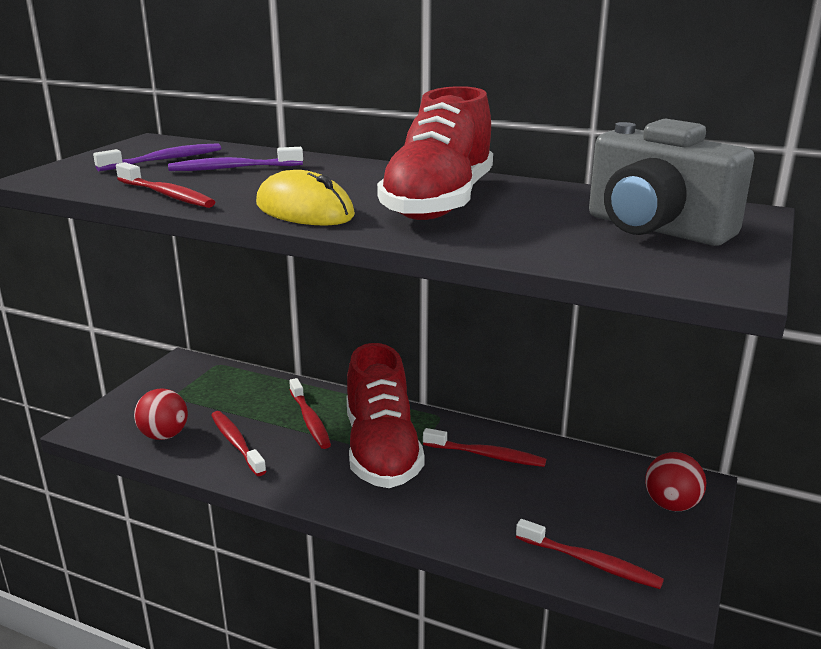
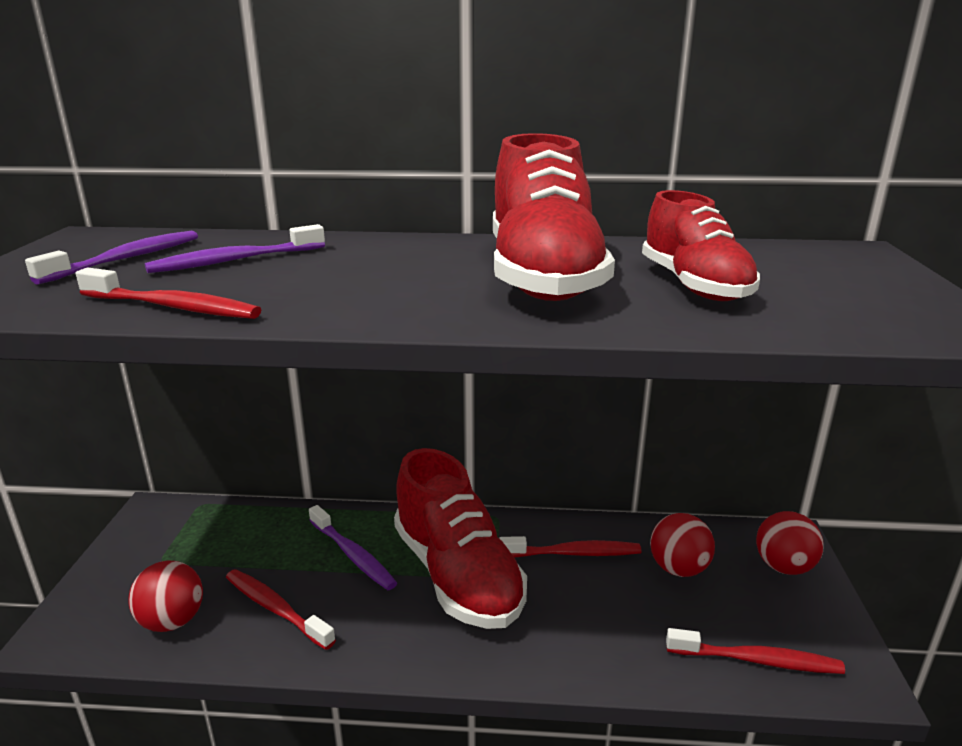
camera: 20 degrees left, 0 degrees up
yellow mouse [256,170,355,225] -> none
red toothbrush [289,378,331,449] -> purple toothbrush [309,505,397,590]
grey camera [589,118,754,246] -> none
none -> red shoe [642,190,760,301]
none -> red ball [650,513,715,577]

